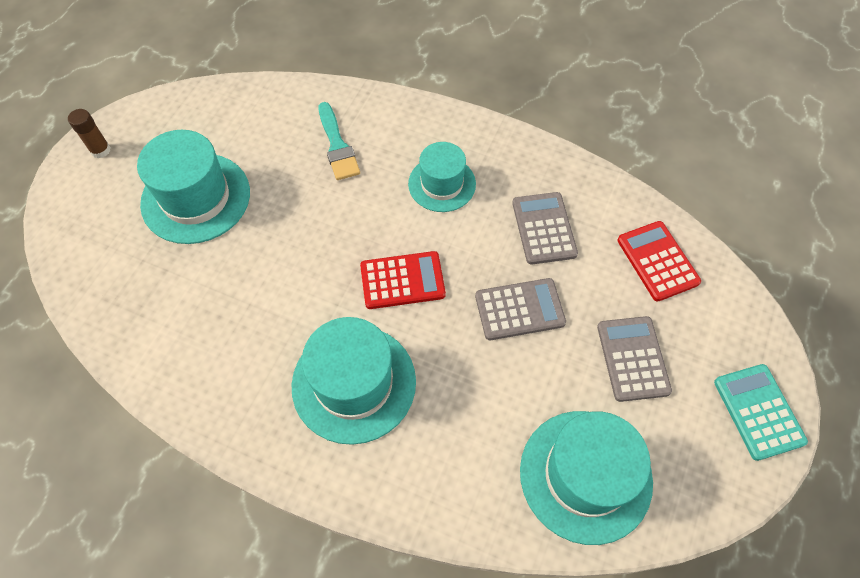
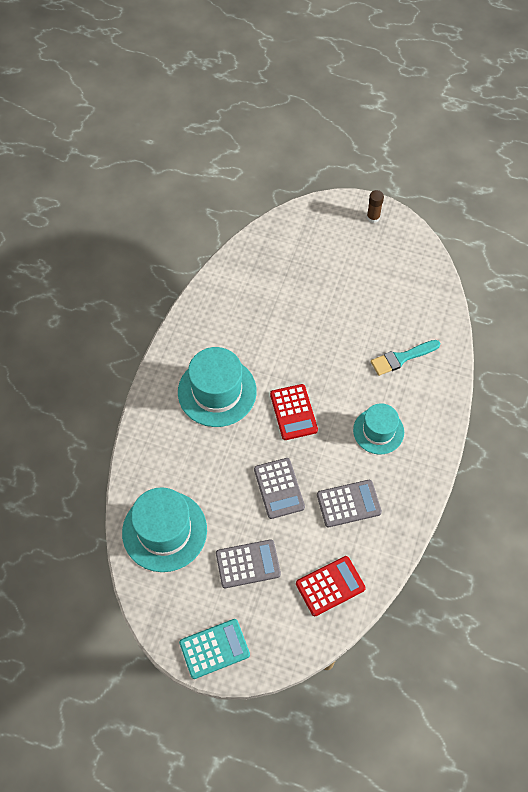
camera: 85 degrees right, 0 degrees up
turquoise hat [137,130,250,244] -> none

